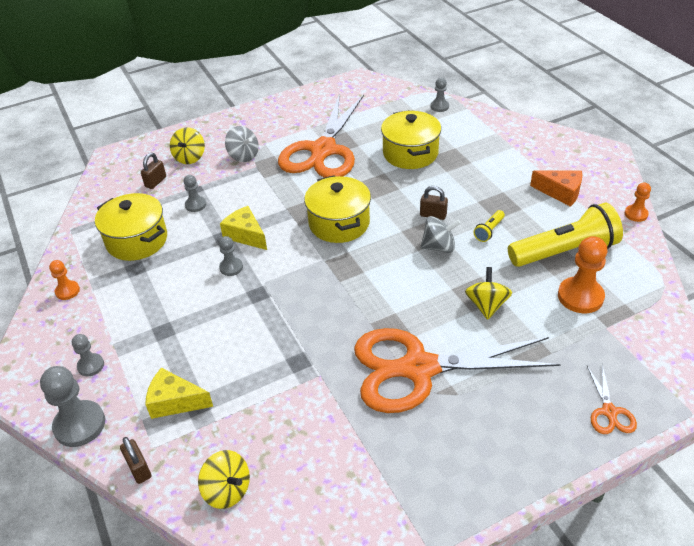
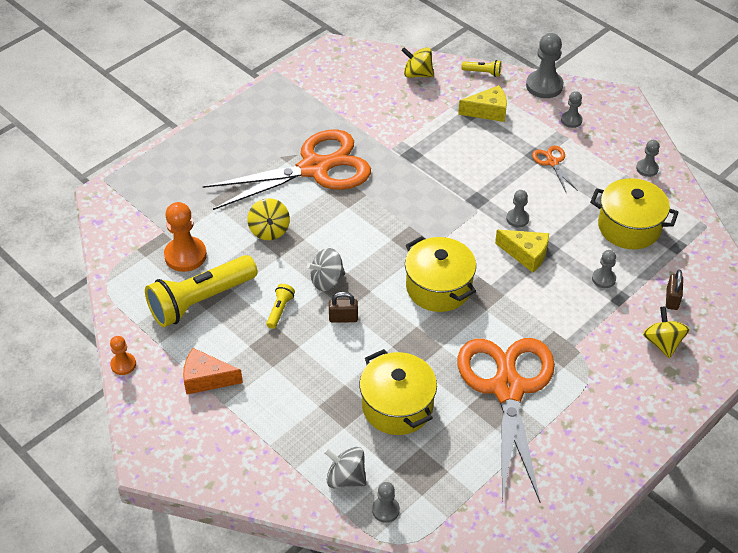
camera: 160 degrees right, 5 degrees up
orange pawn [49,260,80,300] -> grey pawn [636,140,660,177]
brown padlock [120,437,151,484] -> yellow flashlight [462,60,501,77]
grey spinning top [225,126,259,162] -> grey spinning top moved to [324,447,366,488]
orange scissors [587,364,637,434] -> orange scissors moved to [532,146,578,192]

